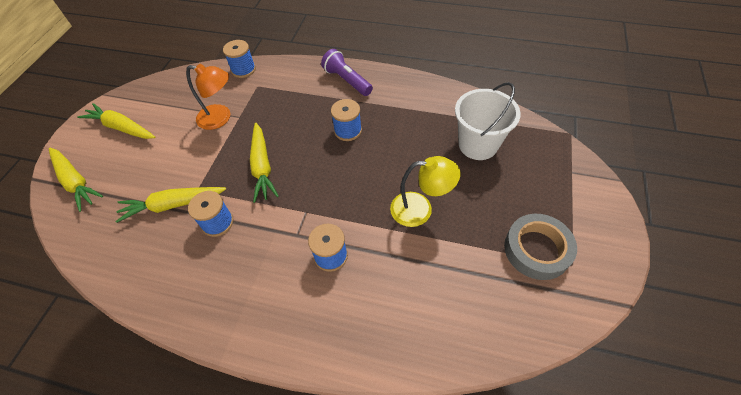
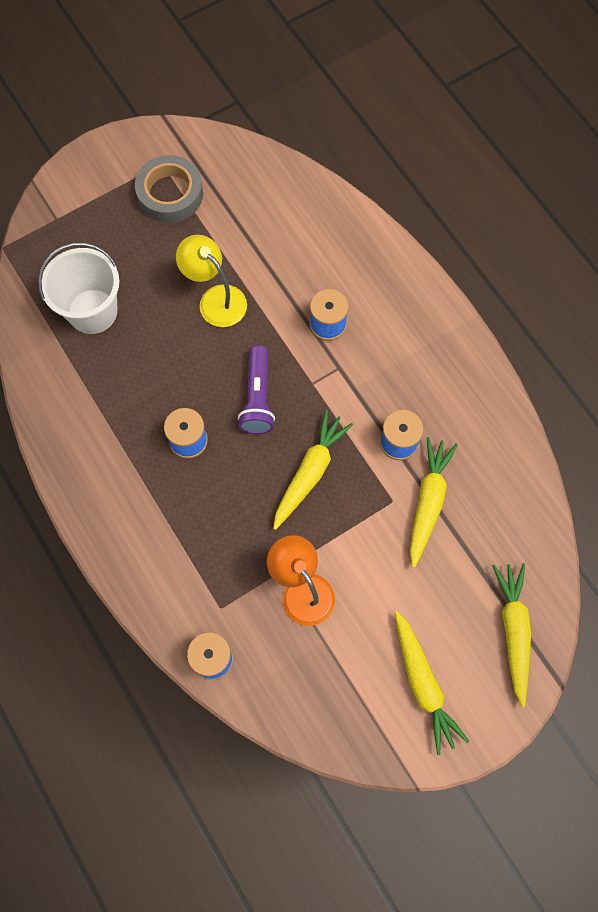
camera: 140 degrees left, 15 degrees up
yellow carrot [115,187,226,223] -> yellow carrot turned 105 degrees counterclockwise [410,437,458,568]
purple flashlight [321,49,373,96] -> purple flashlight moved to [238,345,275,434]

